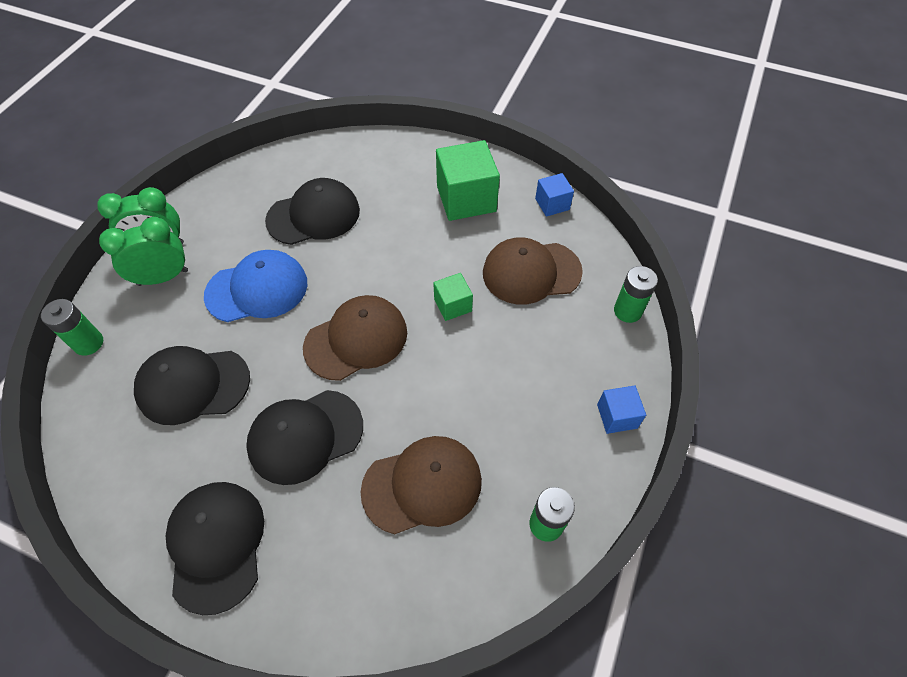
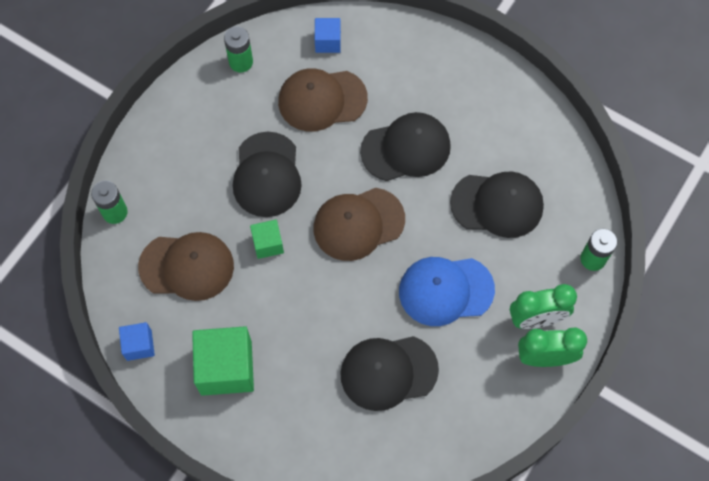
camera: 170 degrees left, 10 degrees up
black cap [166,482,264,615] -> black cap moved to [233,132,302,217]
blue cube [597,385,646,434] -> blue cube moved to [315,18,341,53]

